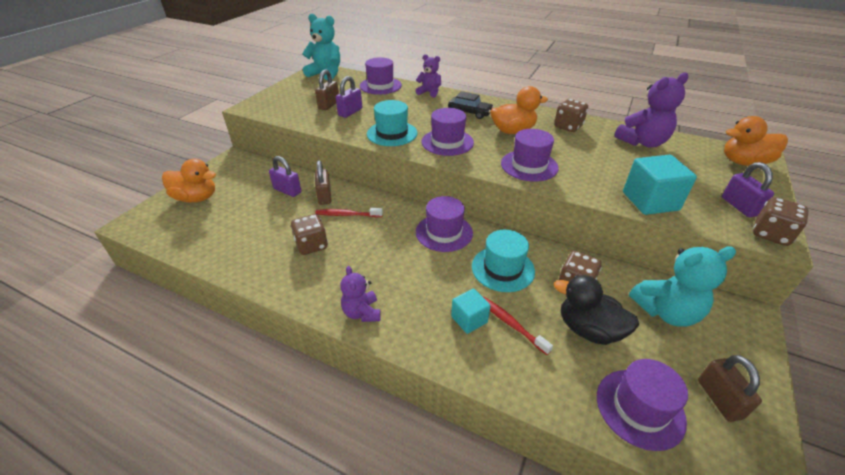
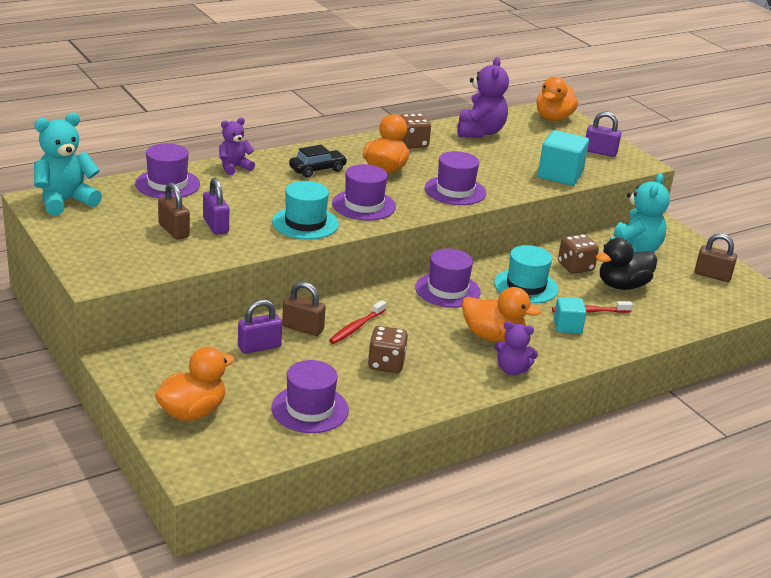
camera: 60 degrees left, 10 degrees down
purple hat [597,359,688,451] -> purple hat moved to [271,360,349,433]
brown dice [753,197,809,246] -> none
none -> orange duck [462,287,541,342]

